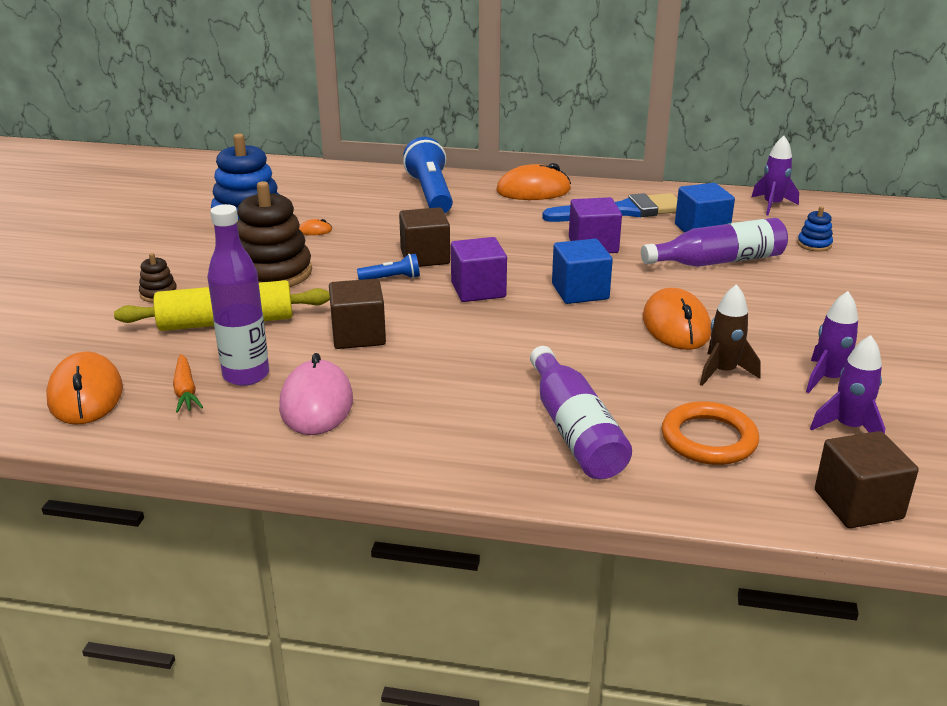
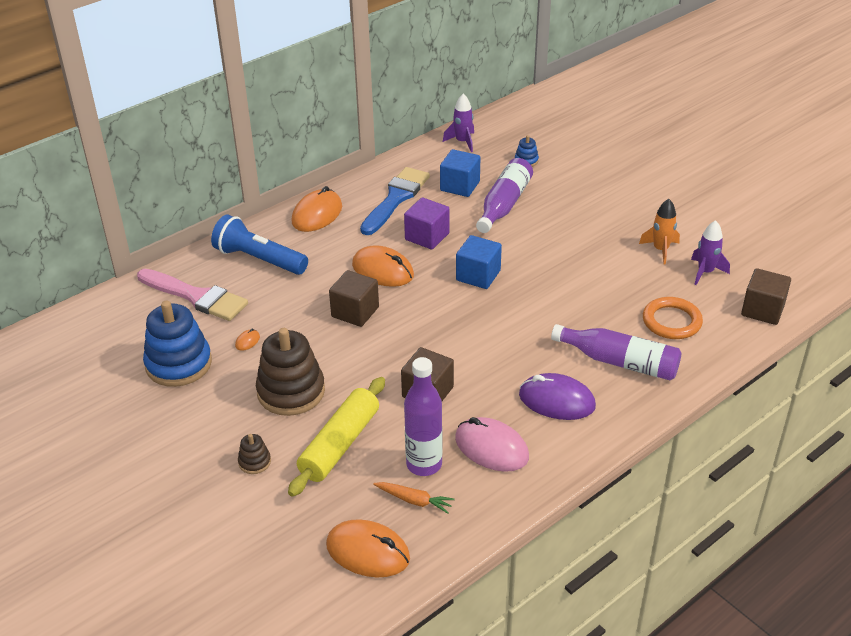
camera: 50 degrees left, 10 degrees up
blue flashlight [357,254,420,280] -> none
purple cube [451,237,507,302] -> none
orange mouse [643,288,711,350] -> orange mouse moved to [352,245,414,287]
brown rocket [700,284,761,386] -> none
purple rocket [806,291,858,393] -> orange rocket [639,199,680,265]
none -> pink brush [137,269,248,321]
none -> purple mouse [519,373,596,420]

